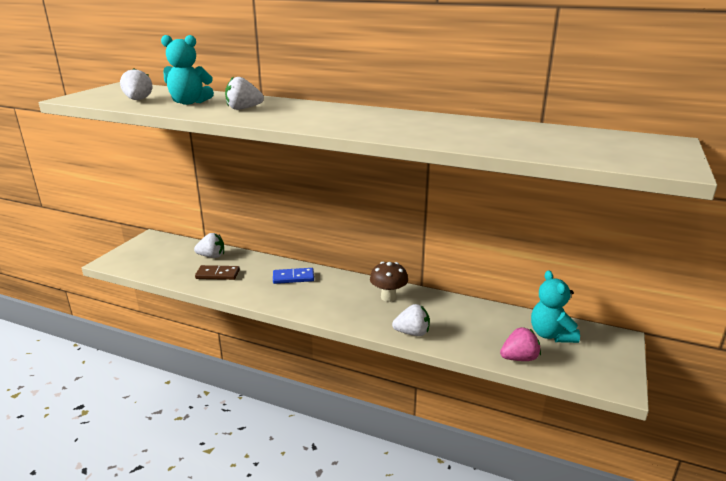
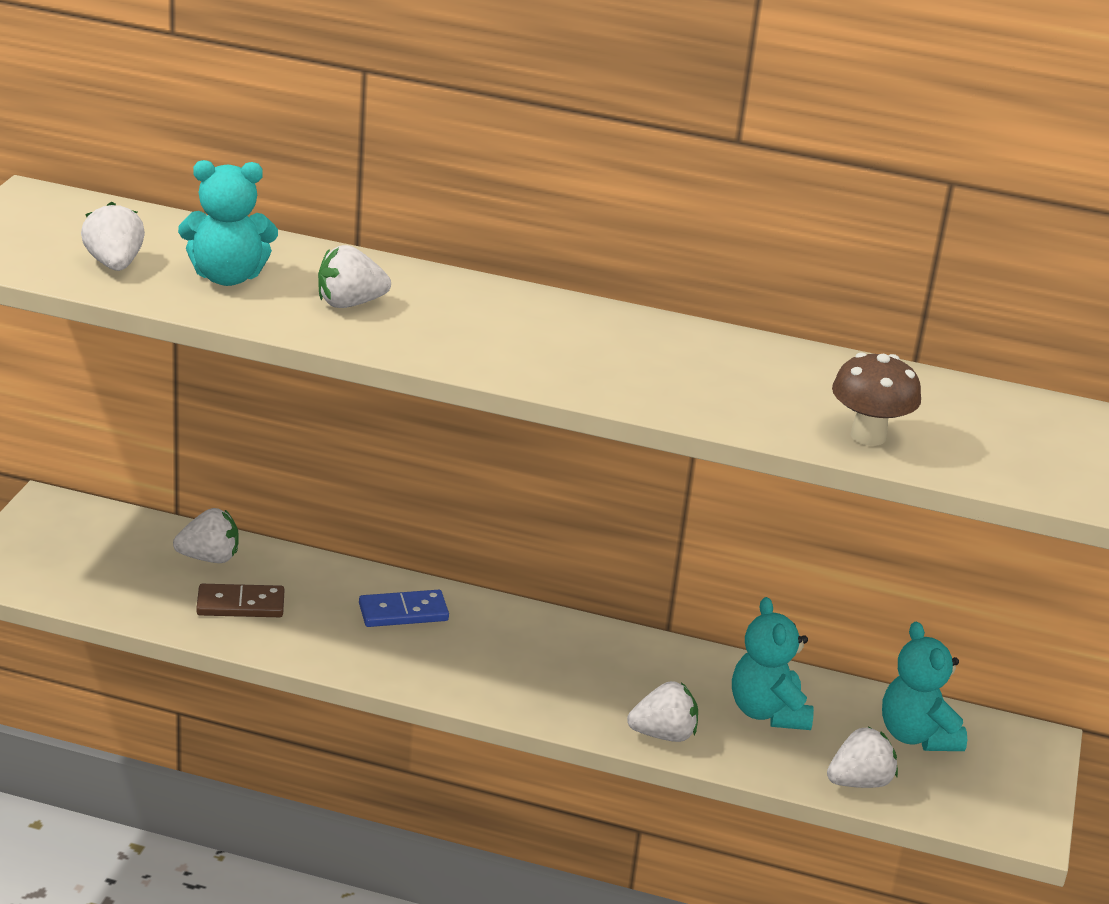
camera: 10 degrees left, 5 degrees up
brown mushroom [370,262,408,302] -> brown mushroom moved to [832,352,921,446]
pink strawberry [500,327,541,361] -> white strawberry [827,726,898,788]
none -> turquoise teddy bear [732,597,814,730]

